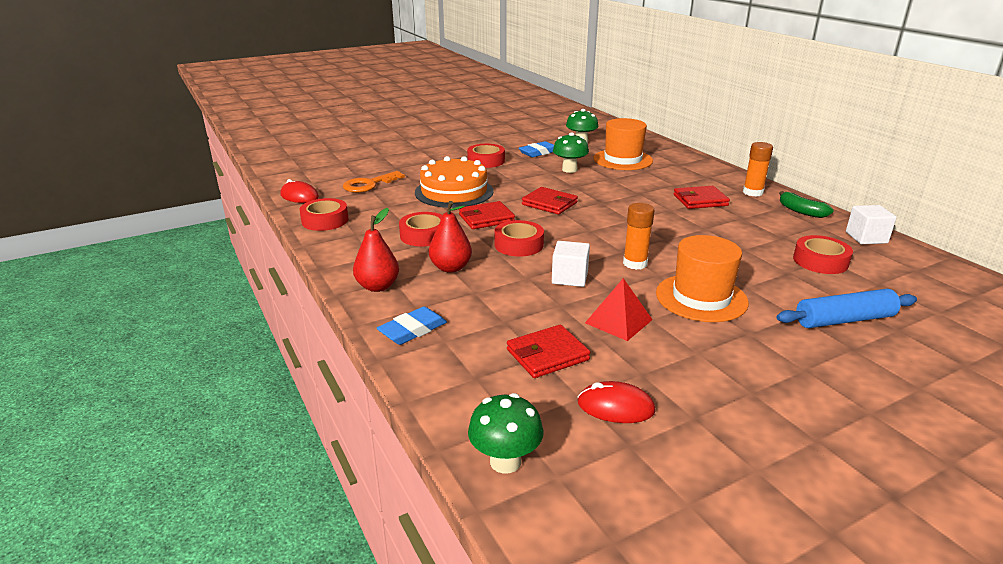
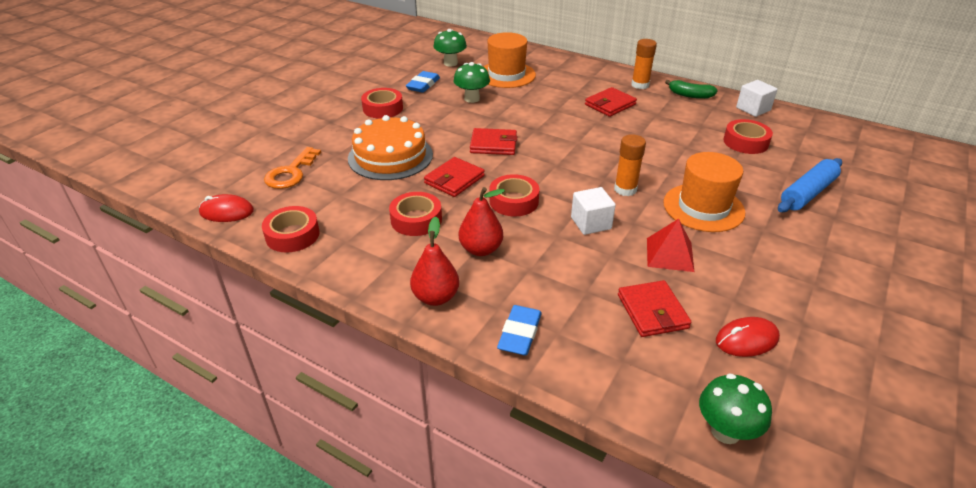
camera: 30 degrees left, 10 degrees up
red wallet [507,325,590,378] -> red wallet turned 45 degrees counterclockwise [618,280,692,337]

